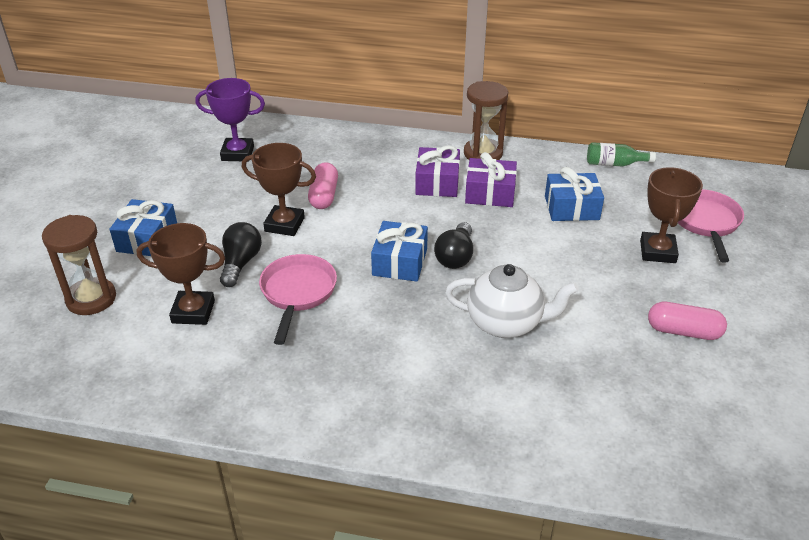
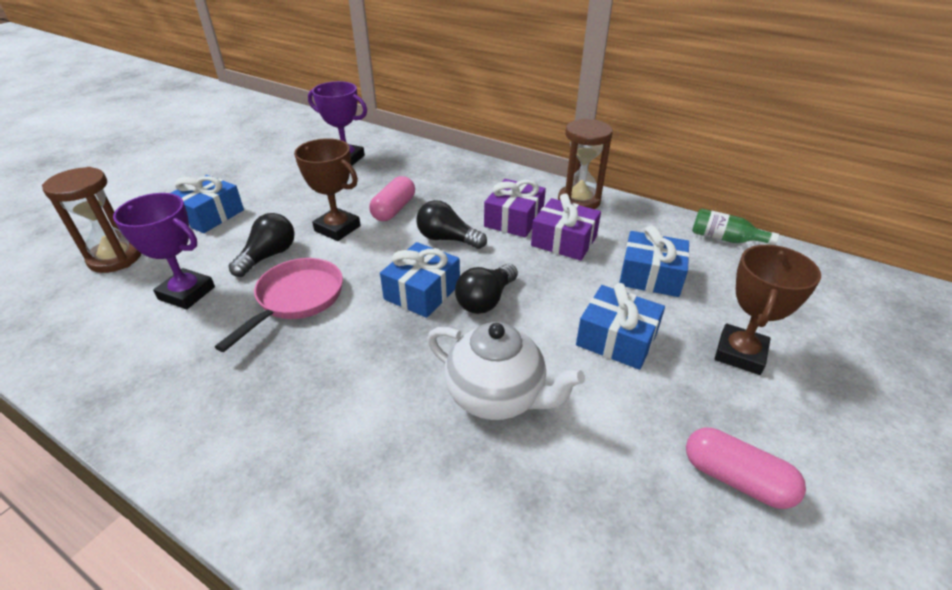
camera: 20 degrees right, 0 degrees up
brown trophy [137,223,225,325] -> purple trophy [113,193,215,309]
pink pan [678,189,744,263] -> none
none -> black light bulb [416,200,487,249]
none -> blue gift [576,283,665,370]

